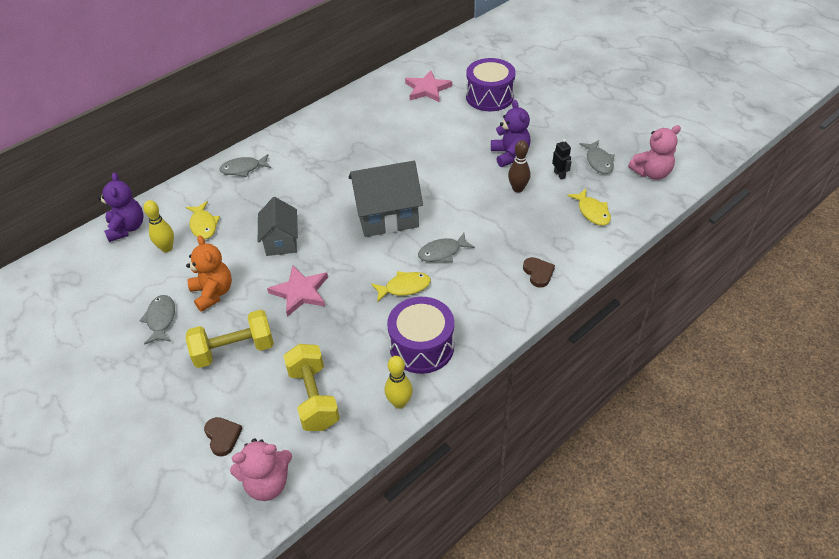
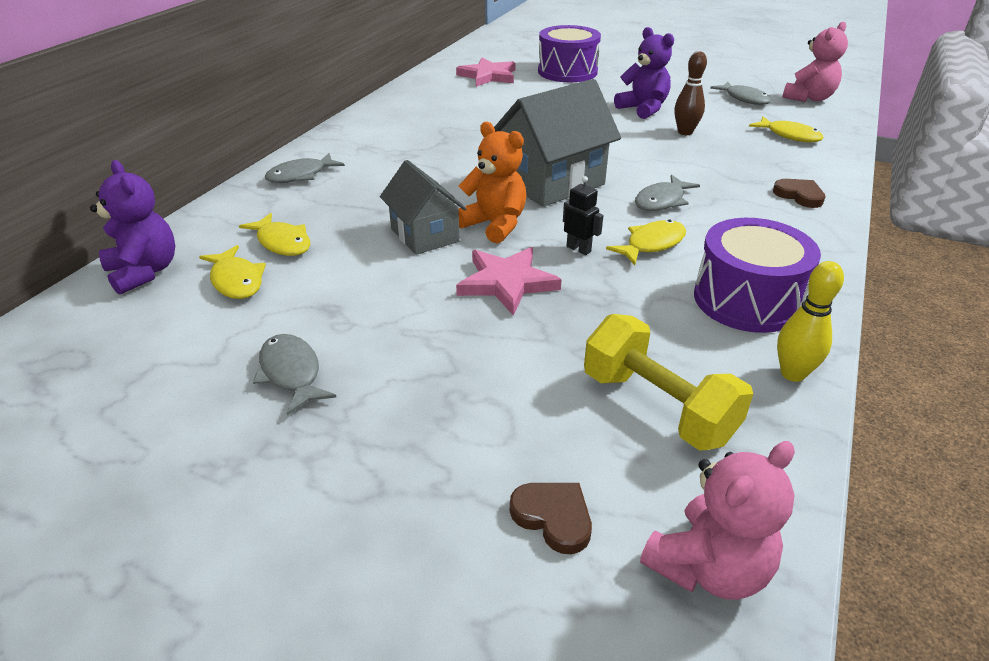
camera: 25 degrees left, 10 degrees down
yellow bowling pin [143,200,174,252] -> yellow fish [199,245,266,299]
orange teddy bear [186,235,232,312] -> orange teddy bear moved to [458,122,527,244]
yellow dumbbell [186,310,274,368] -> none
black robot [552,139,571,180] -> black robot moved to [563,176,603,255]

